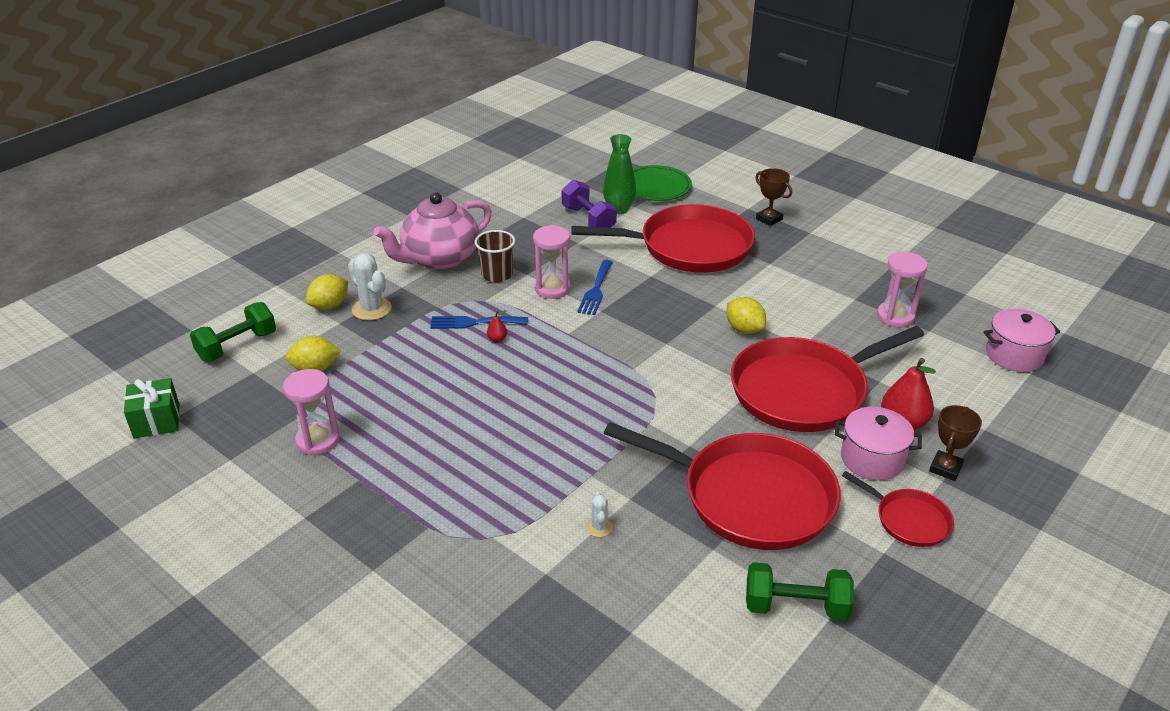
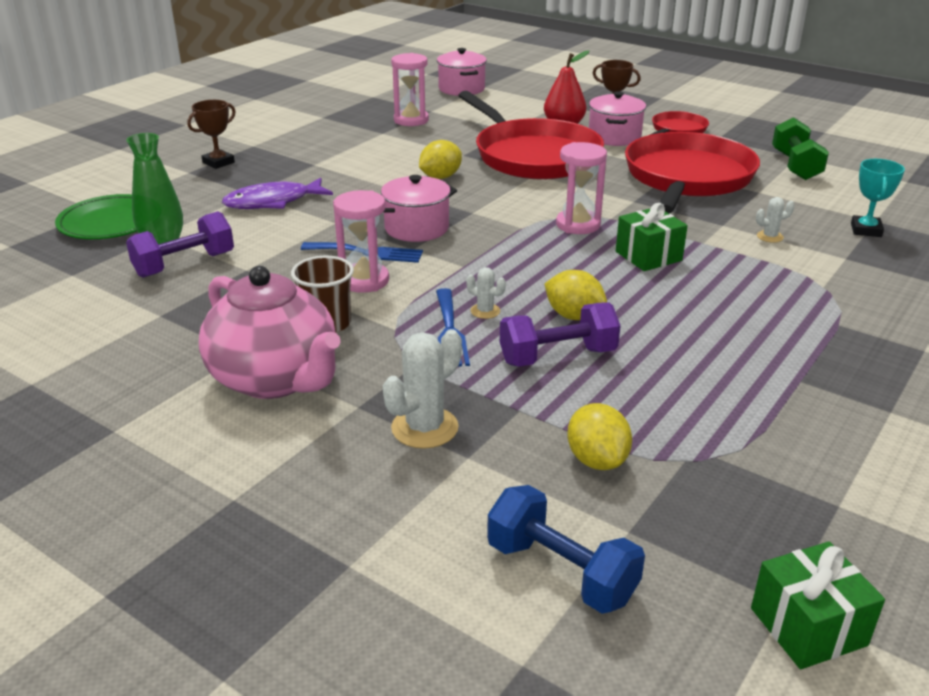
camera: 95 degrees left, 5 degrees down
green dumbbell [190,302,276,362] -> blue dumbbell [487,485,645,614]
pink hourglass [283,369,340,455] -> pink hourglass moved to [556,142,607,234]
yellow lemon [306,274,348,310] -> yellow lemon moved to [545,270,607,320]
red pear [487,310,507,342] -> white cactus [466,267,506,319]
red pan [571,204,755,273] -> purple fish [222,178,333,209]
none -> pink pot [381,175,457,242]
none -> purple dumbbell [500,302,620,367]
none -> green gift [616,203,688,271]
none -> turquoise trophy [851,159,905,237]

